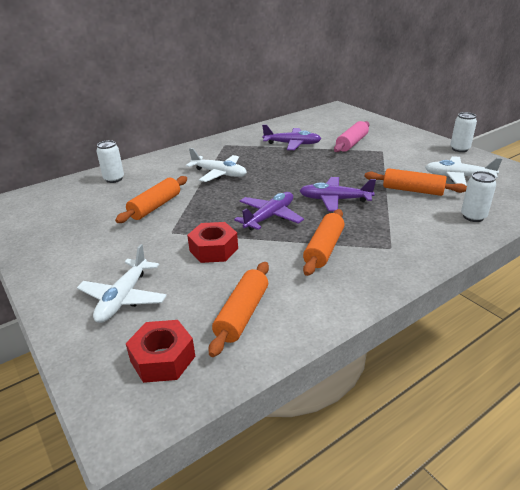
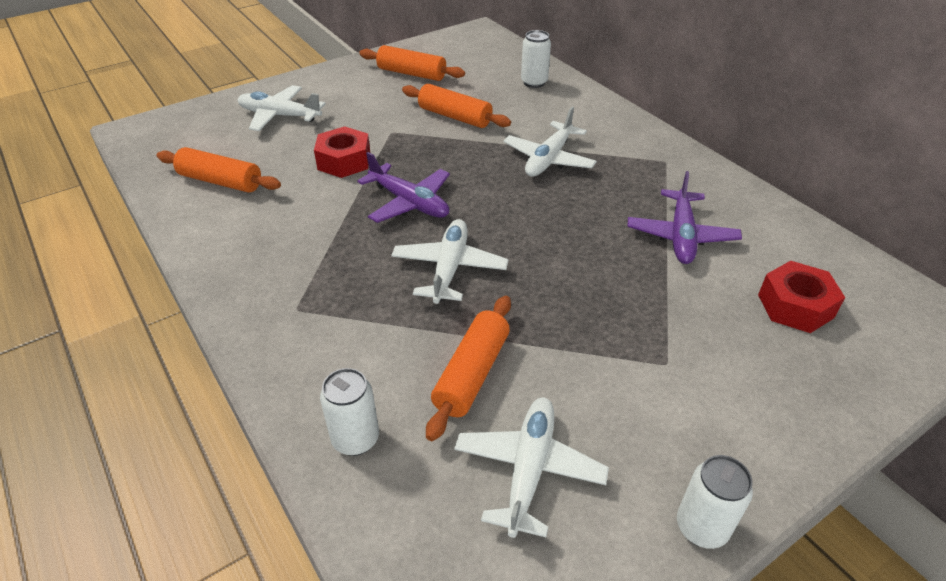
camera: 90 degrees right, 10 degrees up
red nut [126,320,195,383] -> red nut moved to [758,261,845,333]
purple plane [300,177,376,212] -> white plane [391,219,508,304]
orange rolling pin [303,209,344,276] -> orange rolling pin moved to [359,45,465,81]
pink rolling pin [334,121,370,152] -> none

